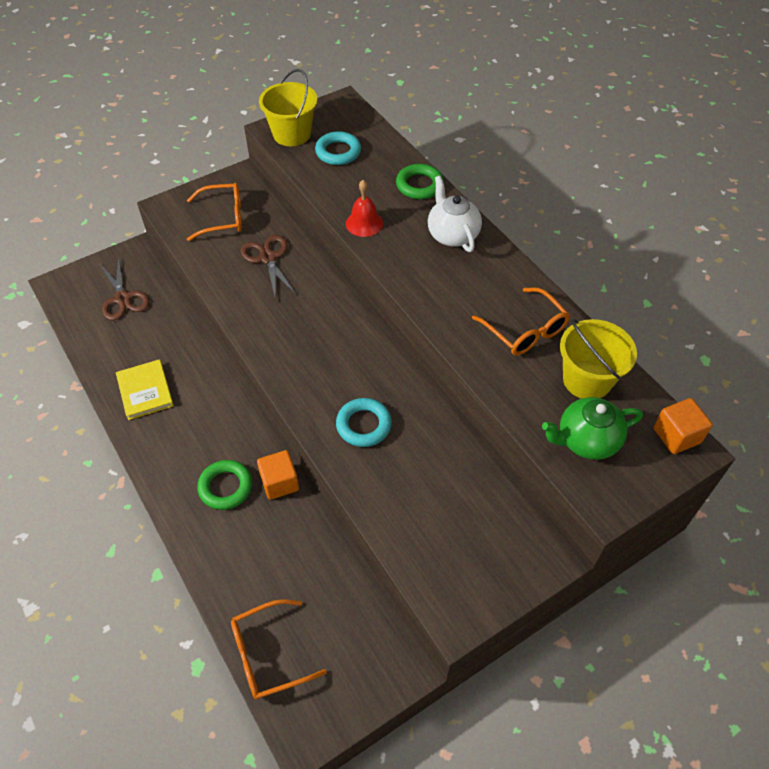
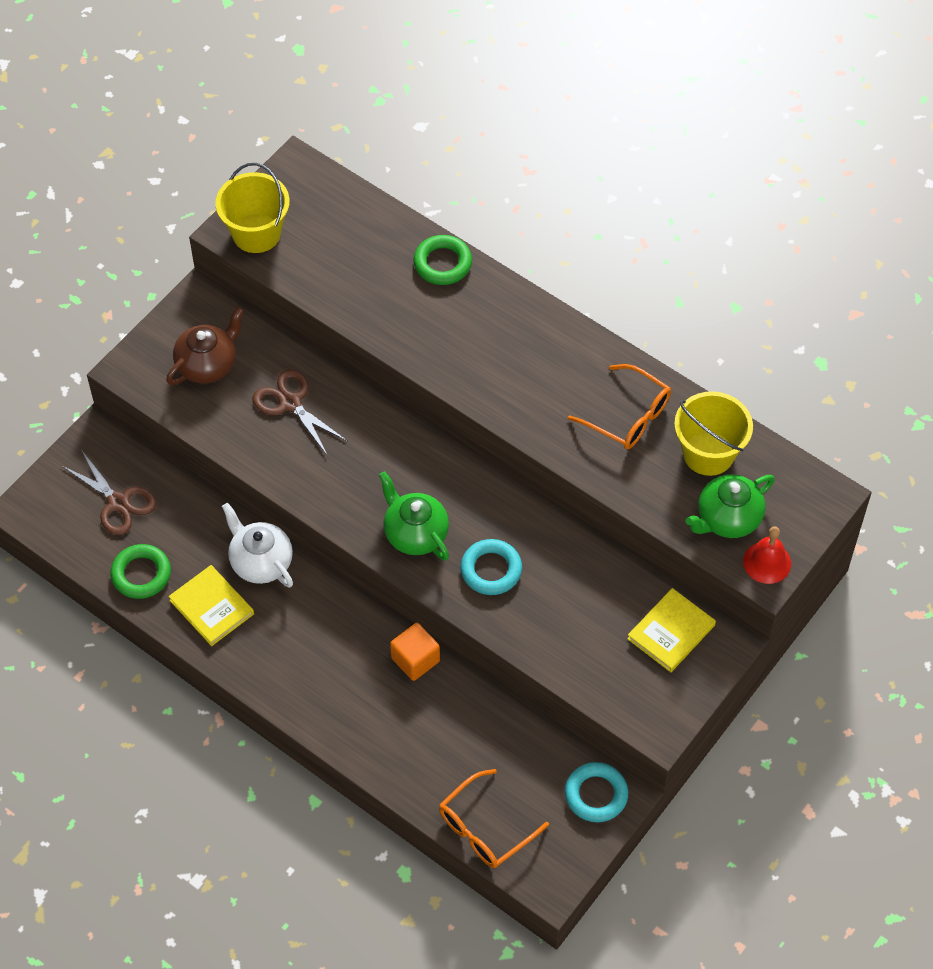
camera: 20 degrees left, 5 degrees up
orange glasses [187,183,242,241] -> brown teapot [166,307,244,385]
green ring [197,460,252,510] -> green ring moved to [110,544,171,599]
turquoise ring [315,131,361,165] -> turquoise ring moved to [565,762,628,822]
red bell [346,180,383,237] -> red bell moved to [743,526,791,584]
white teapot [428,176,482,252] -> white teapot moved to [222,503,293,587]
orange cube [653,398,713,454] -> none
none -> green teapot [379,471,449,561]
none -> yellow book [627,588,716,672]

